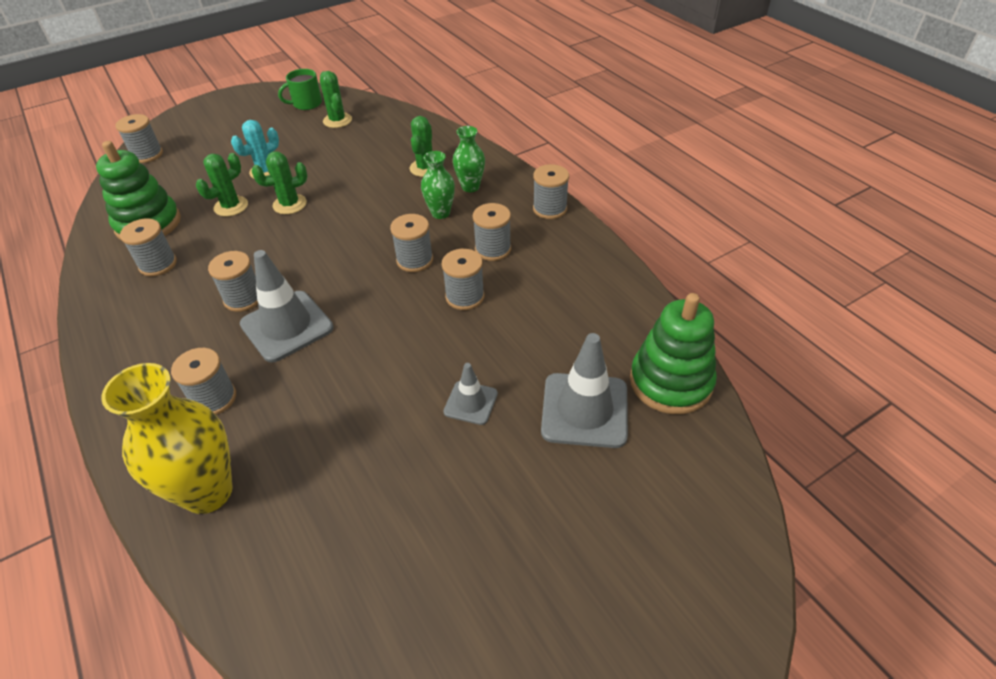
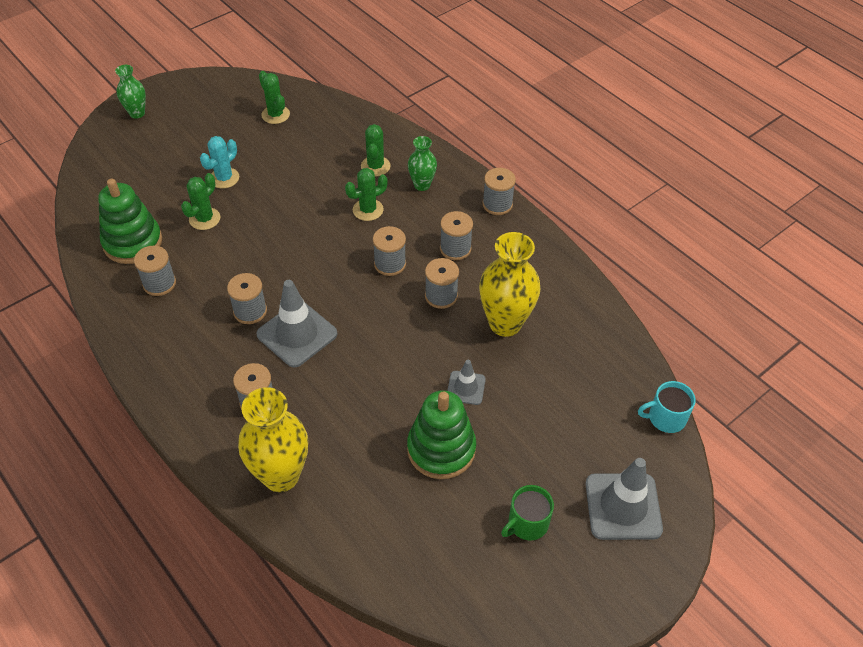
camera: 10 degrees left, 5 degrees up
grey spool [116,114,163,163] -> none
green cactus [252,151,307,214] -> green cactus moved to [345,168,388,221]
green mug [278,69,322,110] -> green mug moved to [501,485,554,540]
green vase [421,151,455,219] -> green vase moved to [115,65,146,119]
grey traffic cone [541,333,628,448] -> grey traffic cone moved to [585,458,663,540]
green stacking toy [630,293,717,414] -> green stacking toy moved to [407,390,476,479]
none -> yellow vase [479,232,540,337]
none -> turquoise mug [638,381,696,433]

